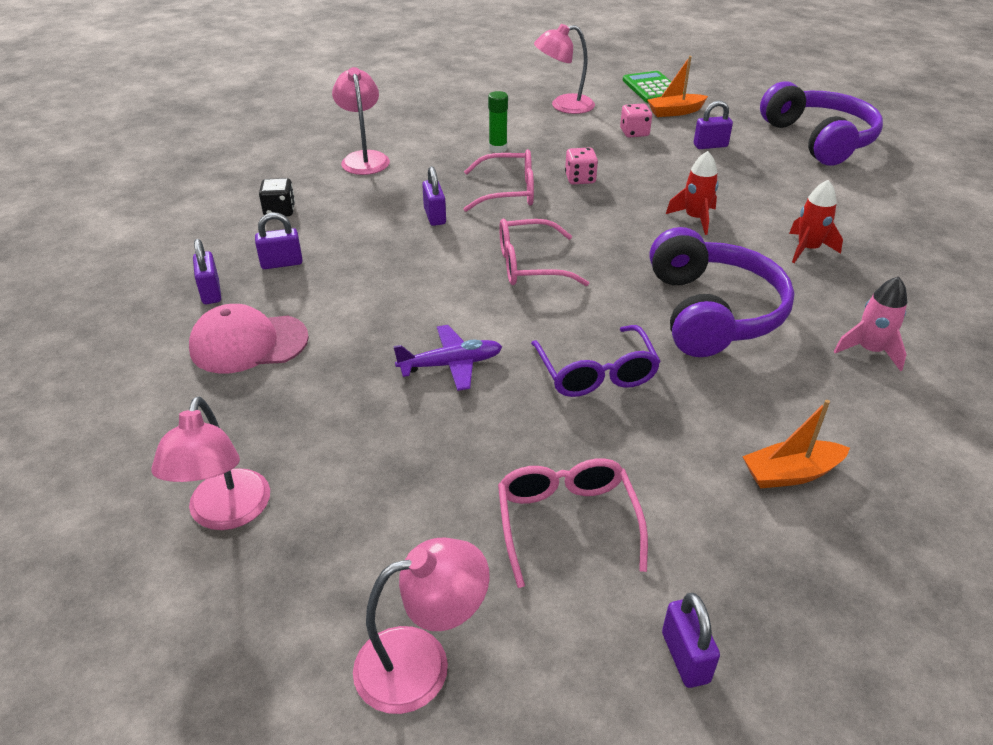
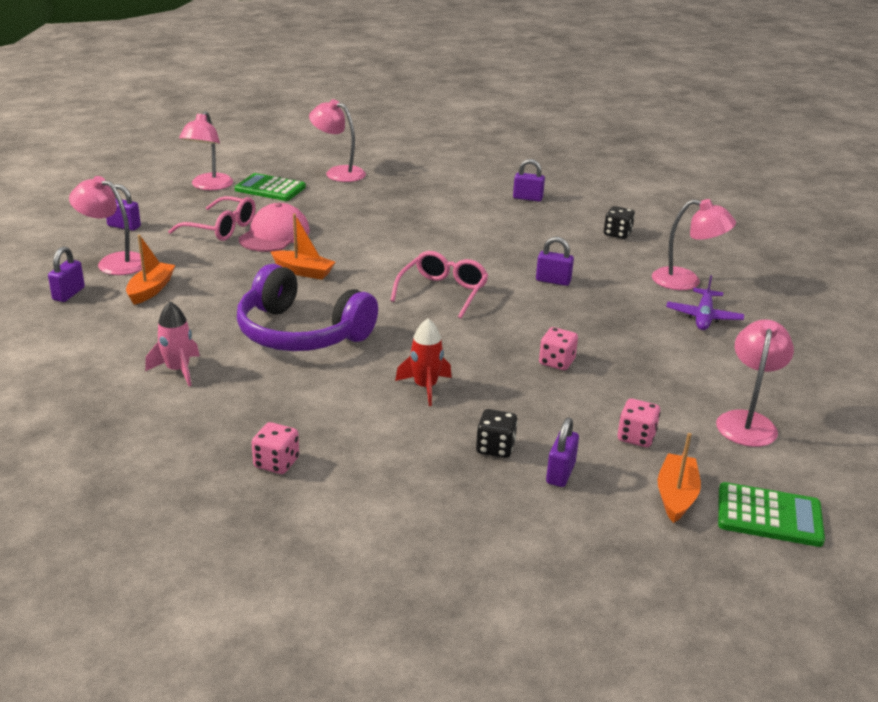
camera: 120 degrees right, 10 degrees down
pink cap [189,304,309,373] -> pink cap moved to [239,203,310,252]
purple padlock [255,213,303,269] -> purple padlock moved to [48,246,85,302]
purple plane [393,325,502,391] -> purple plane moved to [666,275,744,330]
pink glasses [463,149,534,212] -> none
green glue stick [488,91,508,153] -> none
purple glasses [531,325,661,397] -> orange boat [271,213,335,280]
purple headphones [760,82,883,166] -> none
red rocket [789,180,843,263] -> none
none -> pink lamp [69,176,142,275]
none -> green calculator [235,173,306,201]
none -> pink dice [252,422,299,474]
none -> black dice [476,409,518,458]

